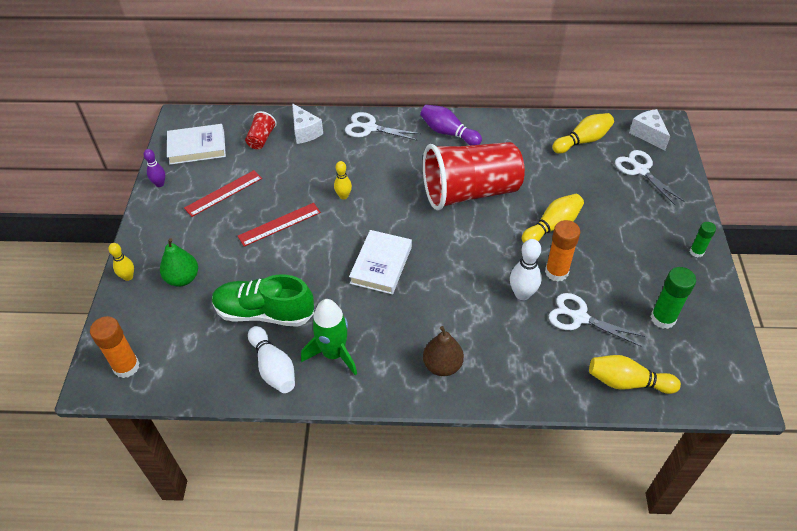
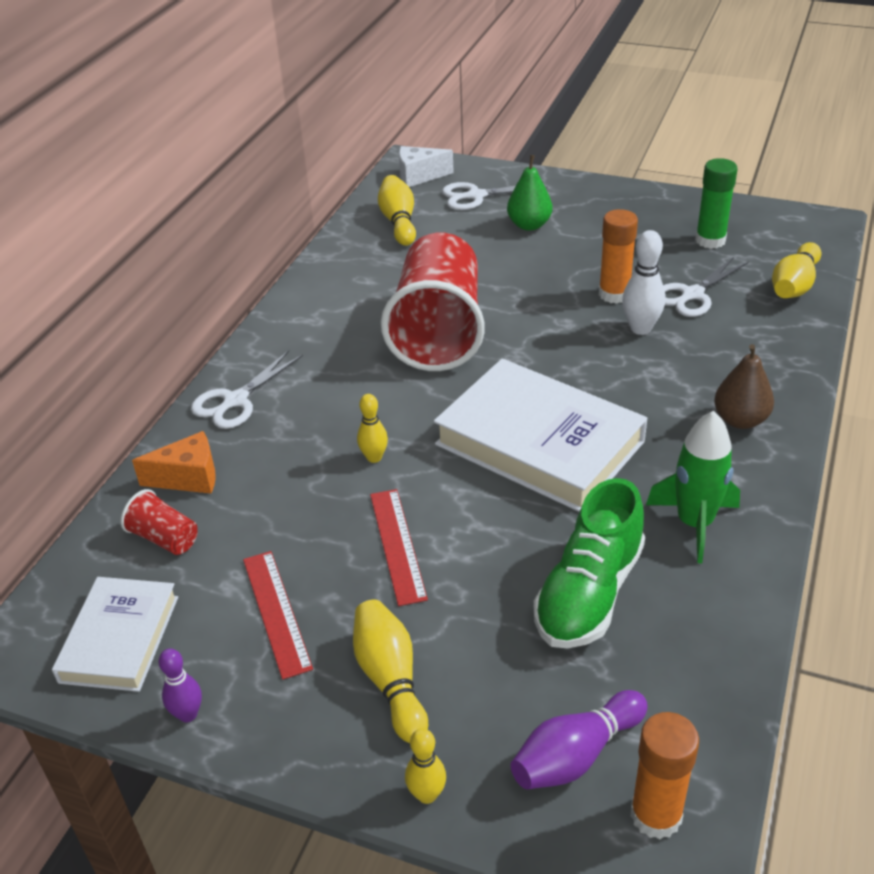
camera: 70 degrees left, 10 degrees down
green pear [160,238,198,287] -> green pear moved to [507,155,553,231]
white bowling pin [248,326,295,393] -> none
white cheese [292,103,323,144] -> orange cheese [132,431,216,494]
white book [349,230,412,294] -> white book [434,358,647,512], size x1.71
purple bowling pin [420,105,482,145] -> purple bowling pin moved to [511,690,648,789]
yellow bowling pin [522,194,584,243] -> yellow bowling pin moved to [353,599,428,743]
green glue stick [690,222,716,258] -> none

